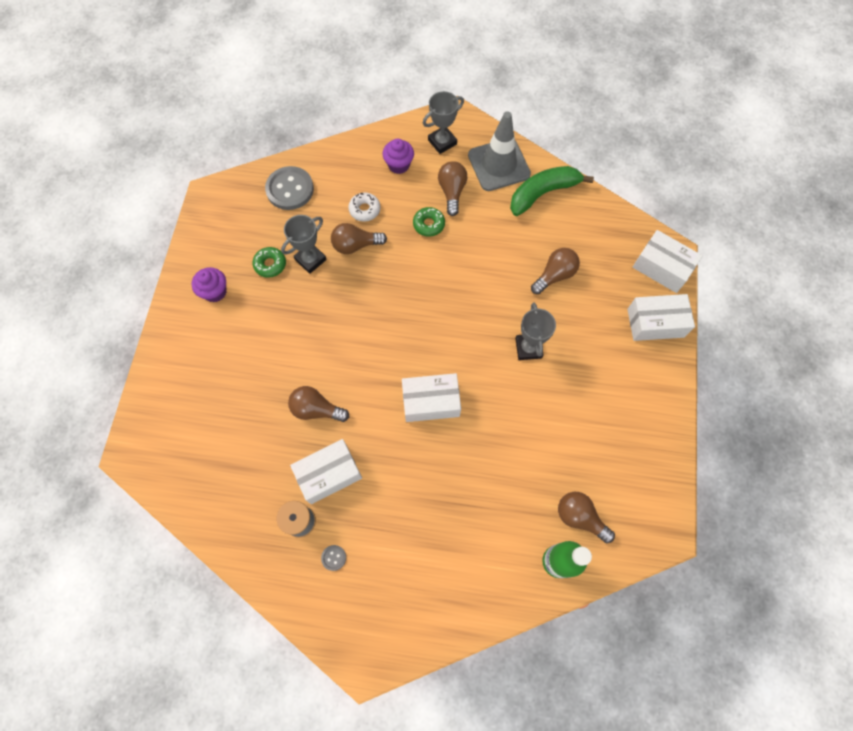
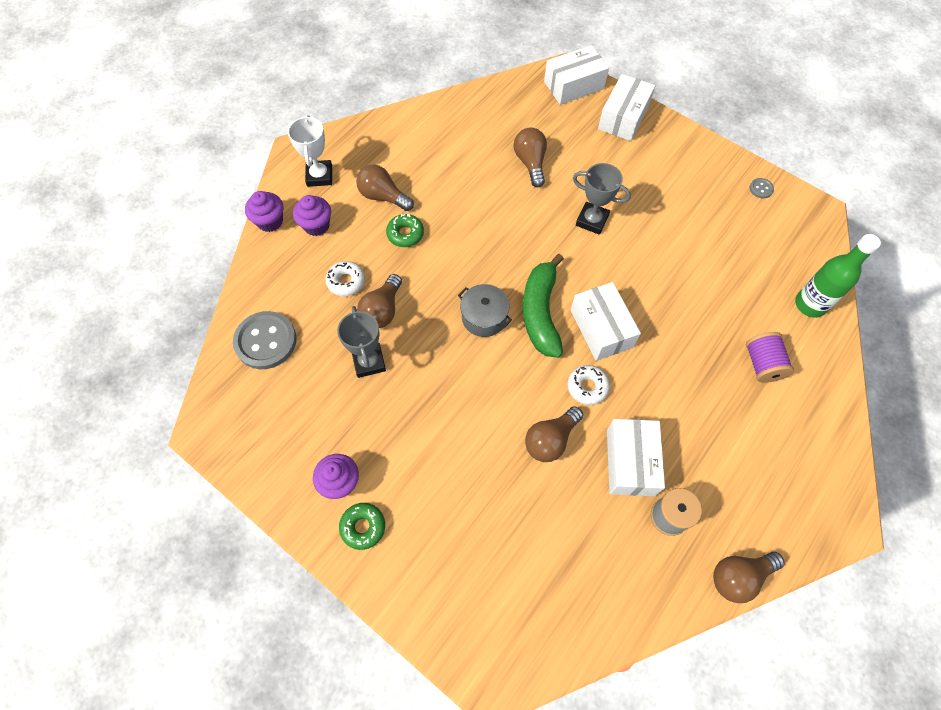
camera: 60 degrees left, 5 degrees down
green donut [253,247,286,278] -> green donut moved to [339,503,385,550]
grey button [321,545,346,571] -> grey button moved to [749,178,774,198]
white box [402,373,461,422] -> white box turned 45 degrees counterclockwise [571,282,641,361]
grey trophy [423,91,464,154] -> white trophy [288,115,332,187]
grey traffic cone [468,111,531,191] -> none
green banana [510,166,594,216] -> green banana moved to [523,254,564,358]
brown light bulb [558,492,615,543] -> brown light bulb moved to [713,552,785,603]
none -> purple cupcake [245,191,283,232]
none -> grey pot [458,284,512,337]
none -> white donut [568,365,610,405]
none -> purple spool [746,332,794,383]

